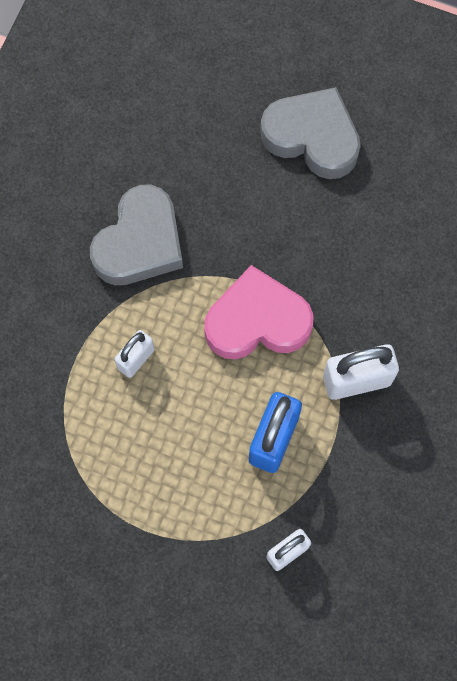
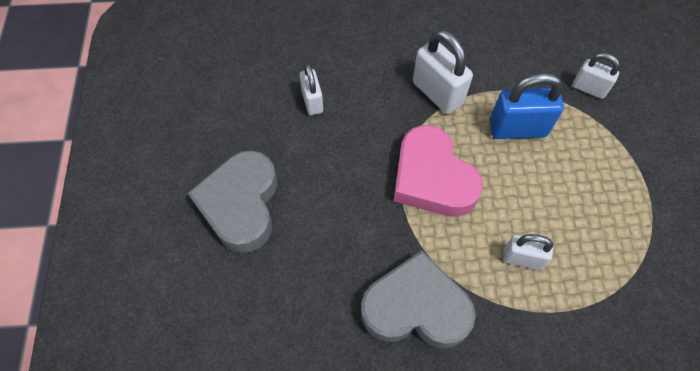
camera: 115 degrees left, 10 degrees down
none -> white padlock [299,64,323,115]

